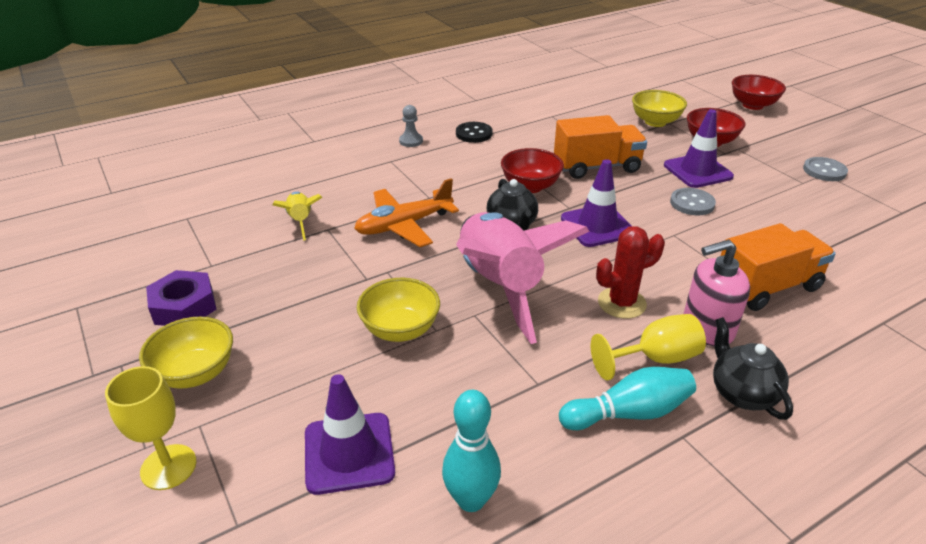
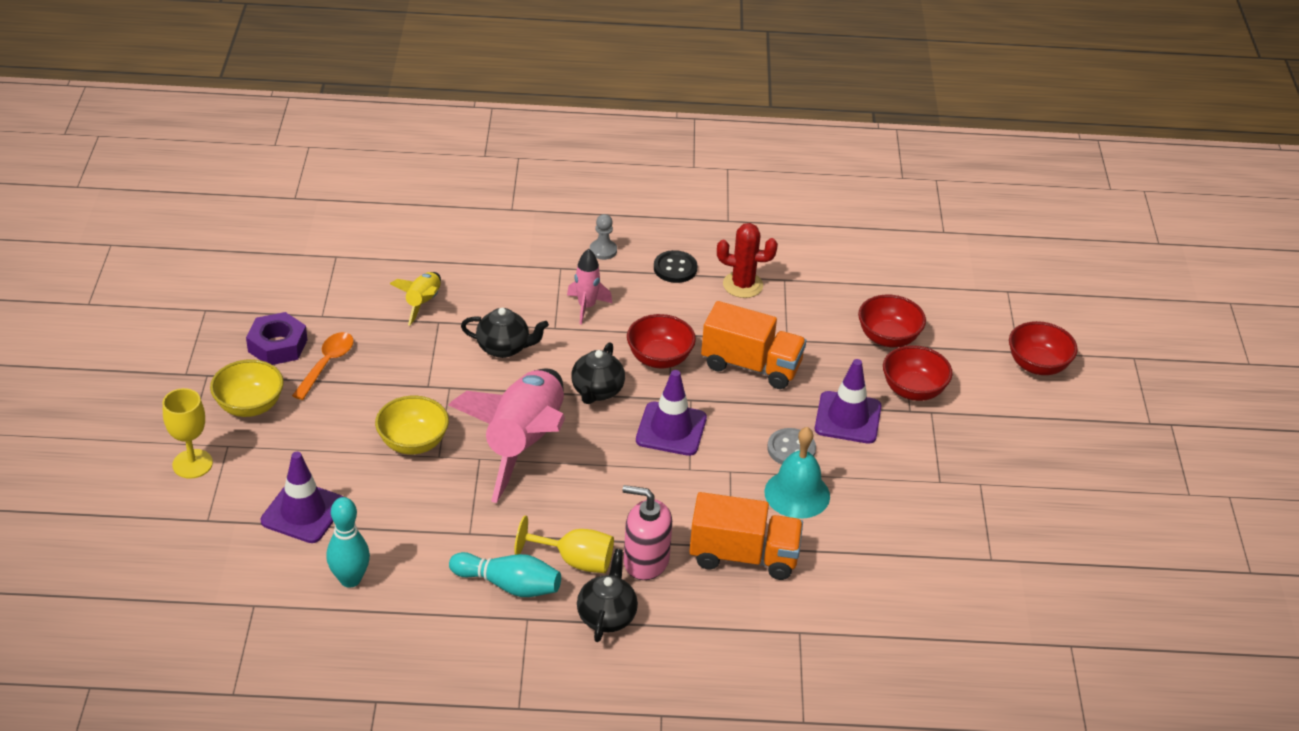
camera: 30 degrees right, 5 degrees up
orange plane [354,178,459,247] -> black teapot [461,308,549,358]
red cactus [596,226,665,319] -> red cactus moved to [717,223,778,298]
yellow bowl [632,90,687,127] -> red bowl [858,294,926,347]
grey button [803,157,848,181] -> none
none -> orange spoon [292,332,354,400]
none -> pink rocket [567,249,612,324]
none -> turquoise bell [764,427,830,519]

